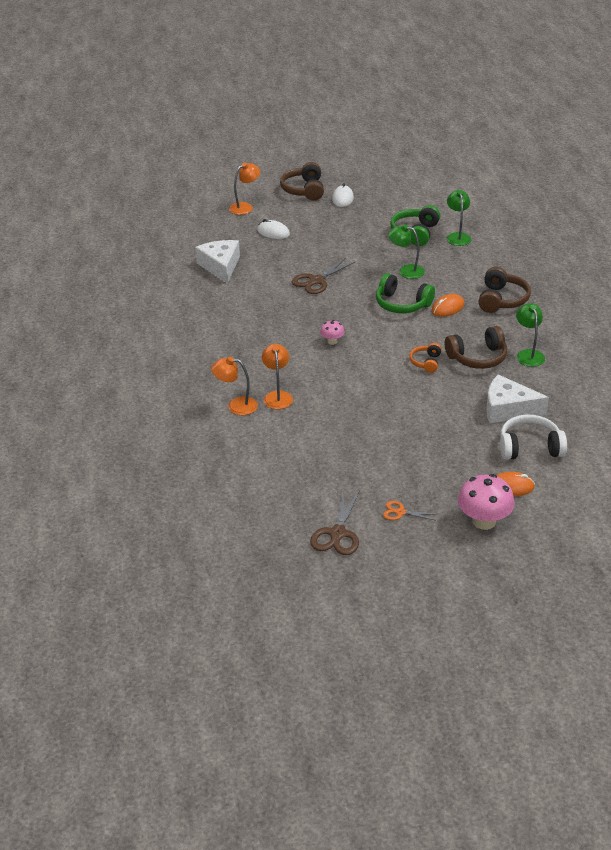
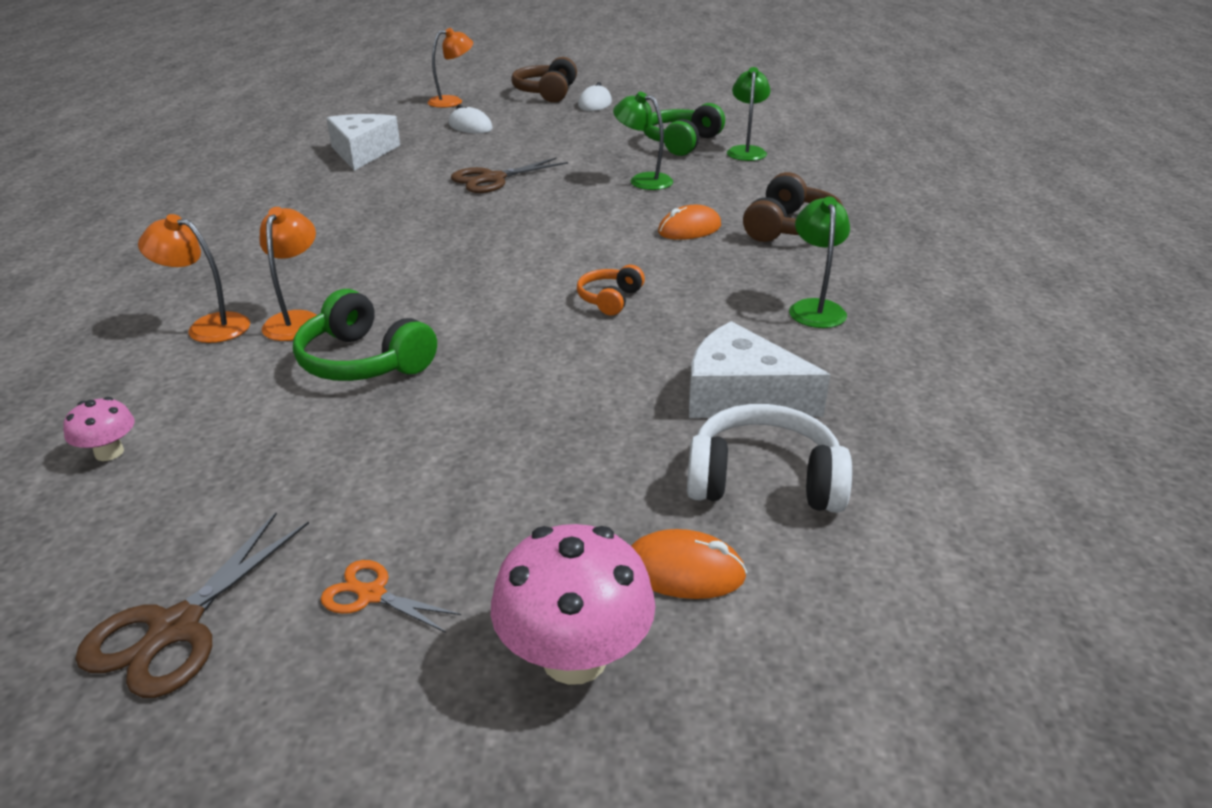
camera: 10 degrees right, 5 degrees down
pink mushroom [320,320,345,345] -> pink mushroom moved to [63,397,135,461]
green headphones [376,273,435,313] -> green headphones moved to [293,289,437,381]
brown headphones [445,326,507,369] -> none

